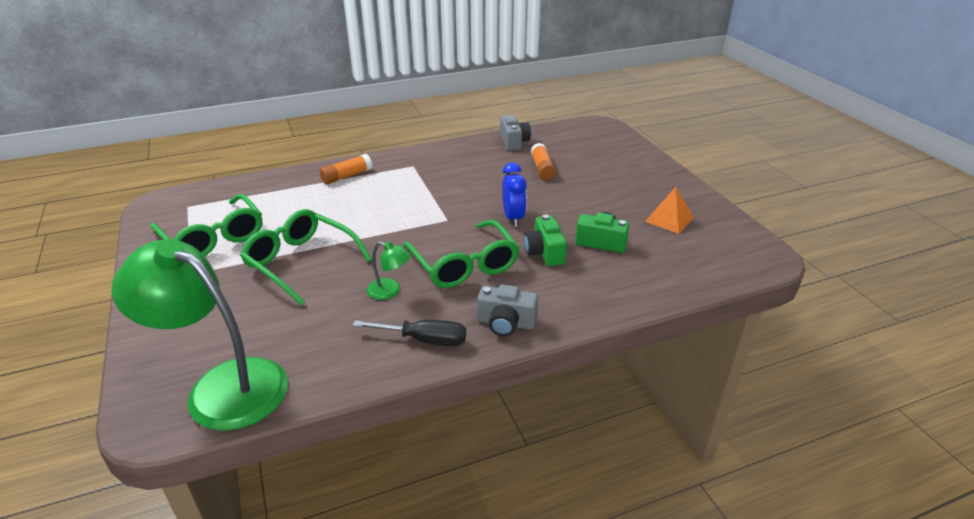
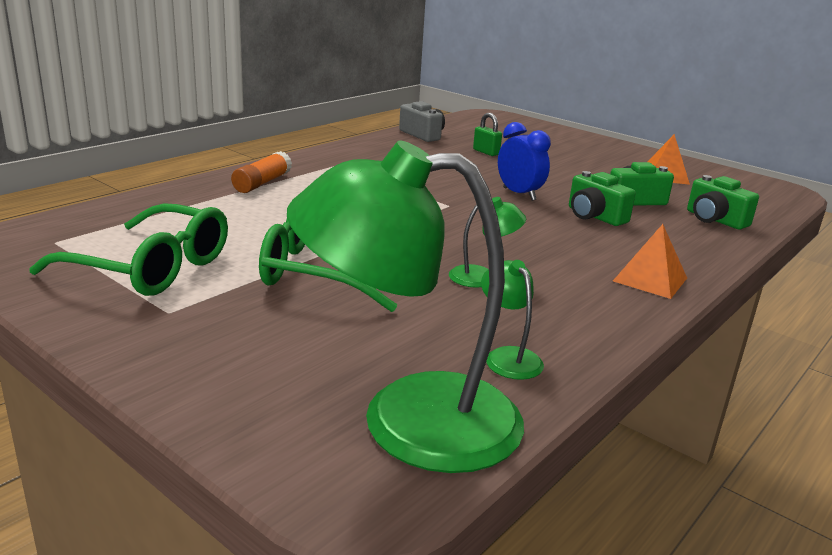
camera: 30 degrees left, 10 degrees down
black screwdriver [353,320,466,346] -> none
green glasses [403,220,520,288] -> none
grey camera [477,284,538,336] -> orange pyramid [613,224,687,299]
orange glue stick [531,143,556,180] -> green padlock [473,113,502,156]
none -> green lamp [481,260,544,380]
none -> green camera [687,175,759,230]

